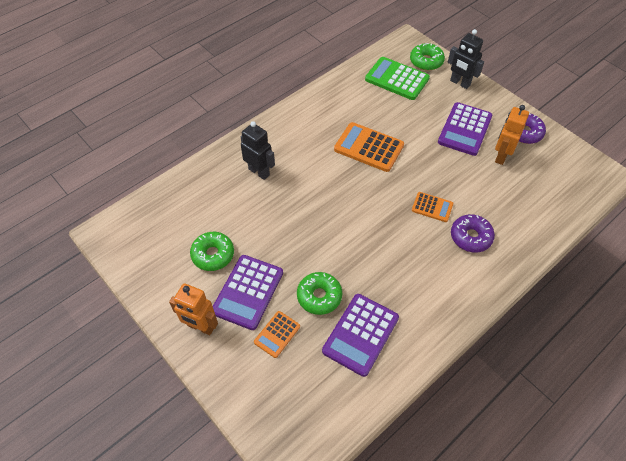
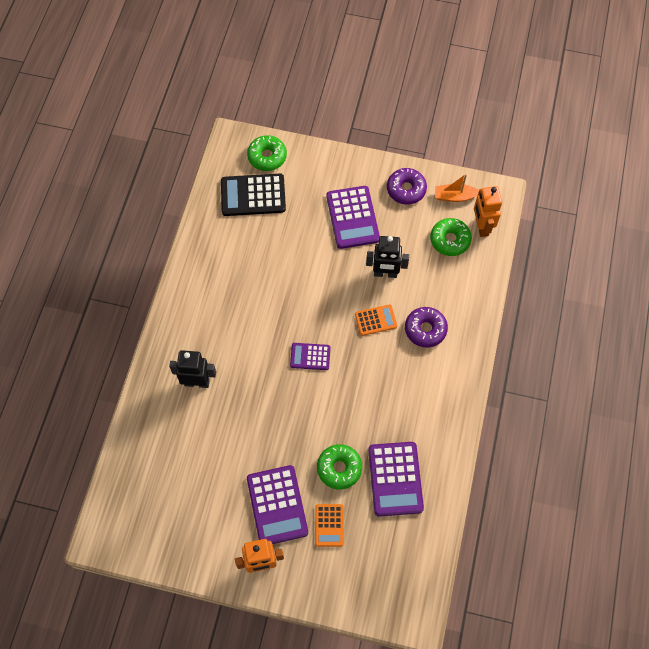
camera: 35 degrees left, 10 degrees up
green donut [190,232,234,271] -> green donut moved to [430,218,472,256]
orange calculator [334,122,404,172] -> none
green calculator [365,57,430,100] -> black calculator [221,173,286,216]
black robot [448,29,484,89] -> black robot moved to [366,236,409,278]
orange robot [495,105,529,165] -> orange robot moved to [474,186,502,237]
none -> purple calculator [290,343,330,370]
none -> orange boat [435,174,479,202]

